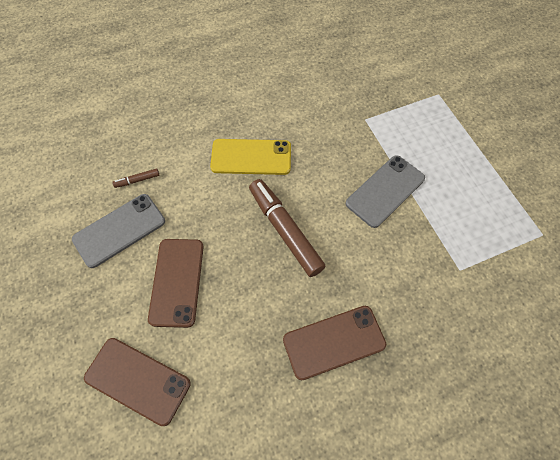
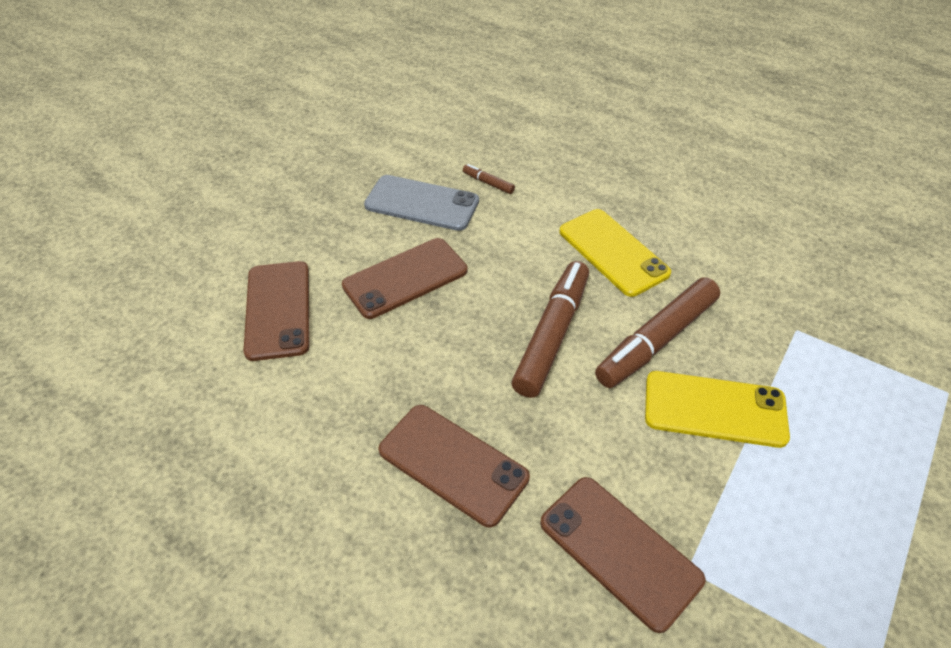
camera: 55 degrees right, 15 degrees down
grey phone [346,155,425,228] -> yellow phone [645,371,790,448]
none -> brown phone [540,477,705,633]
none -> brown marker [595,277,720,388]

